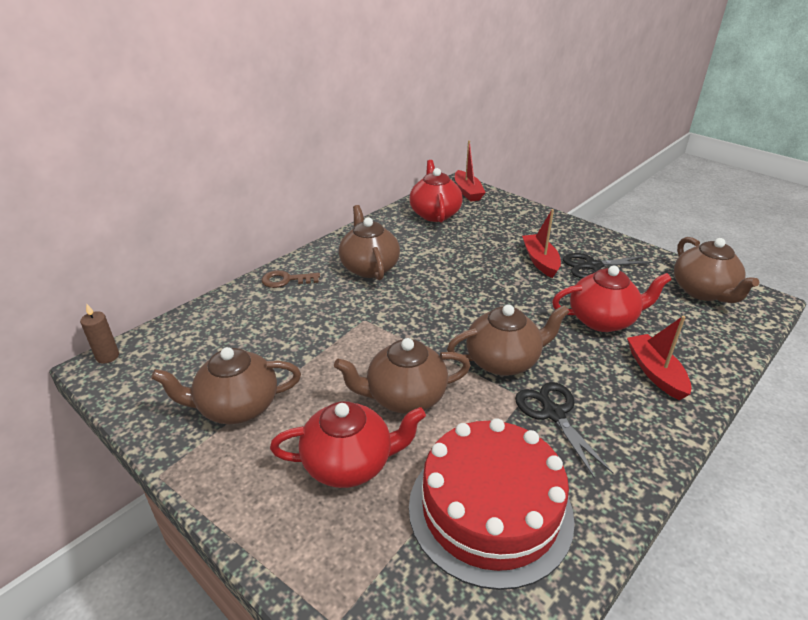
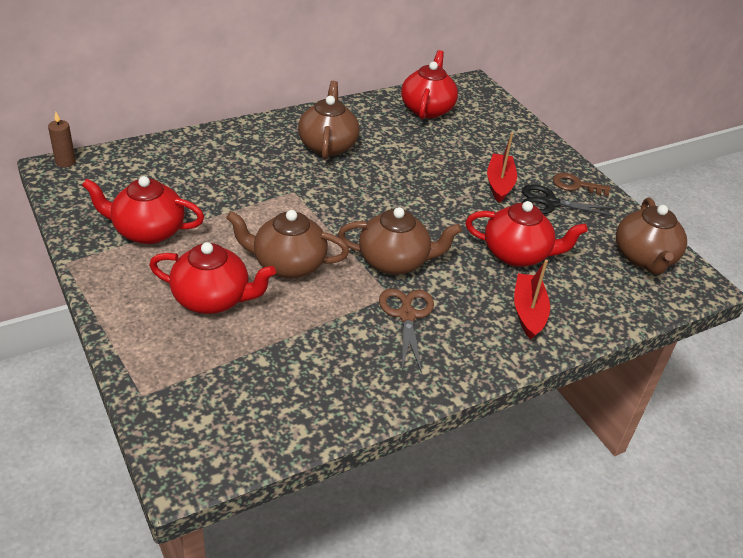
camera: 15 degrees right, 5 degrees up
brown teapot [151,347,301,424] -> red teapot [82,176,204,244]
brown key [261,270,320,288] -> brown key moved to [553,173,610,196]
red cake [409,418,575,590] -> none
red boat [455,140,486,202] -> none
black scissors [515,382,613,479] -> brown scissors [379,288,434,373]

